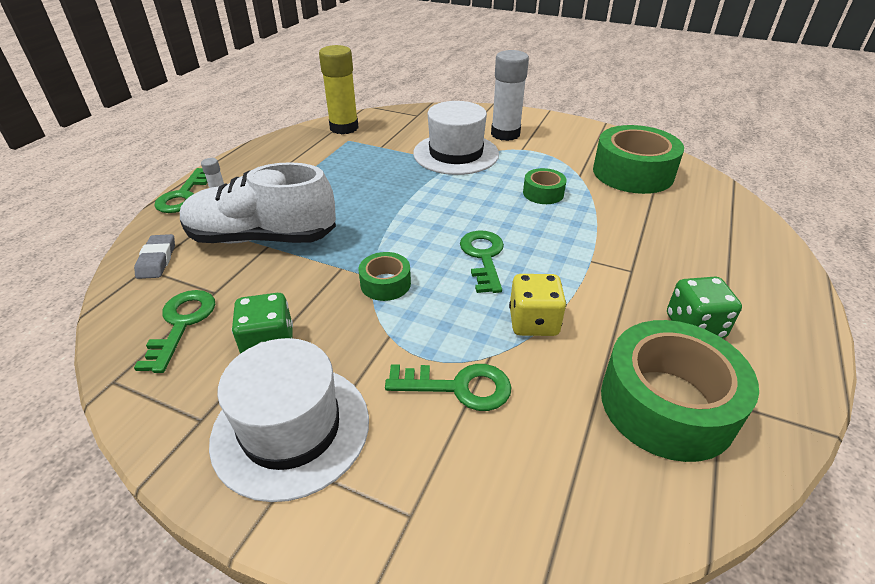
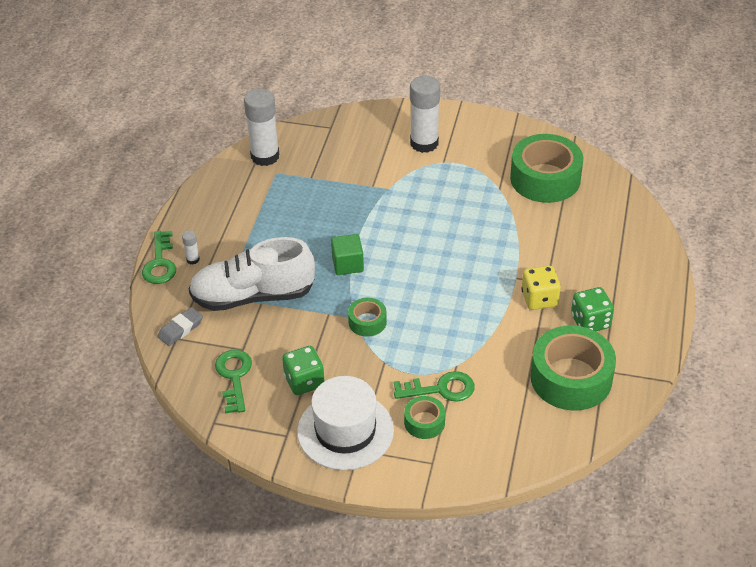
camera: 10 degrees left, 5 degrees up
grey eraser [134,234,175,279] -> grey eraser turned 60 degrees clockwise [158,307,203,346]
yellow glue stick [319,45,359,134] -> white glue stick [244,89,279,166]
white hat [413,101,499,175] -> none
green key [460,231,504,293] -> none
yellow dice [509,274,566,336] -> yellow dice moved to [521,266,561,310]
green tape [523,168,567,204] -> green tape moved to [404,396,445,439]
none -> green cube [331,234,364,275]

